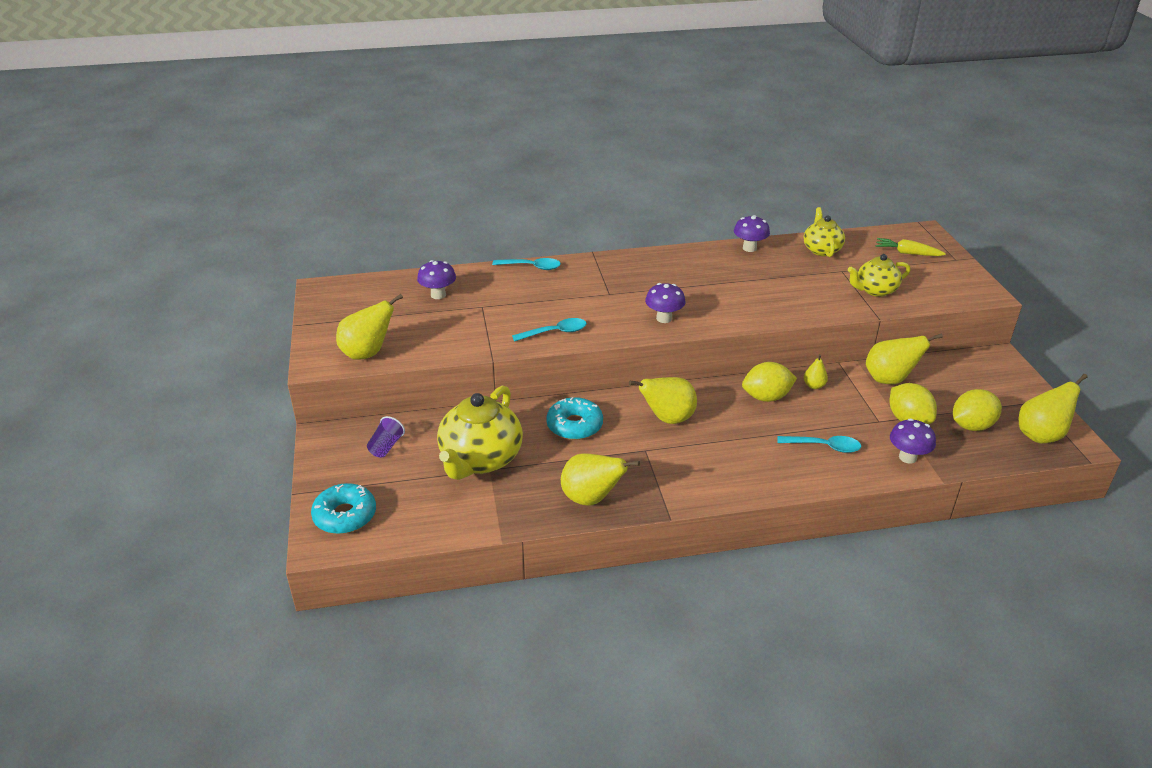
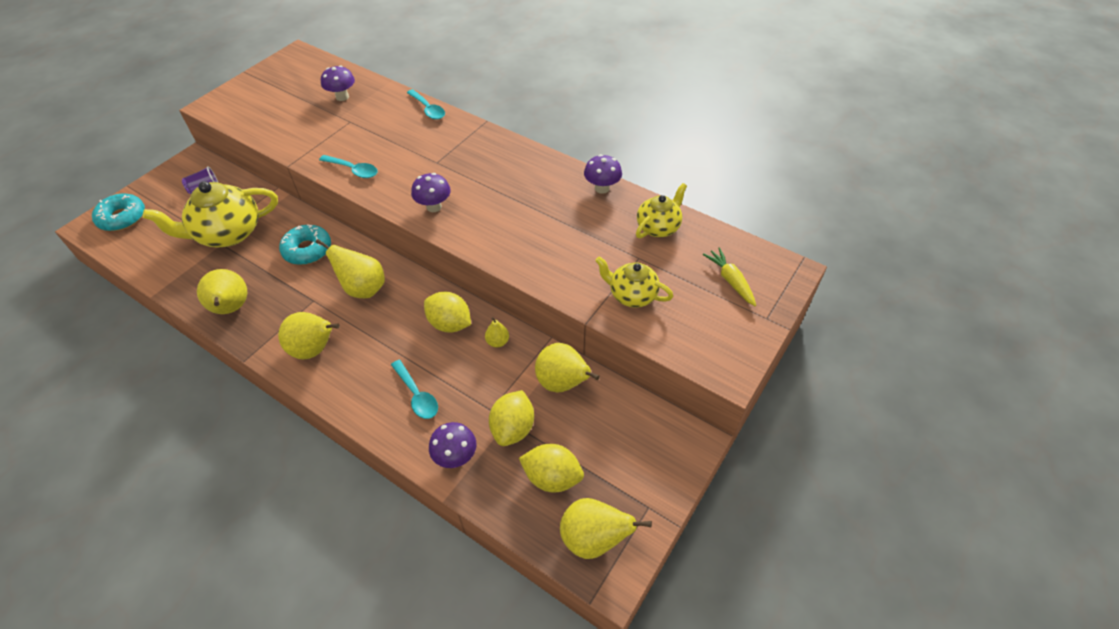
camera: 45 degrees right, 15 degrees up
yellow pear [336,294,403,360] -> yellow pear moved to [278,312,340,359]

